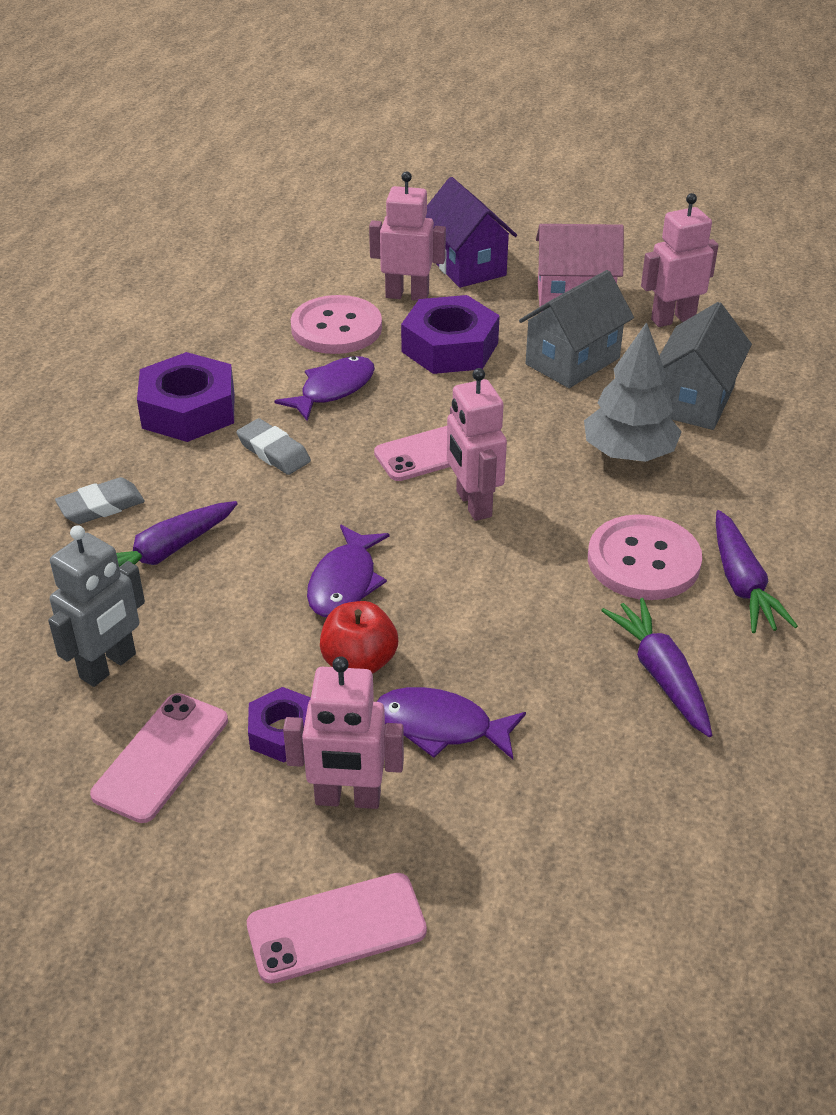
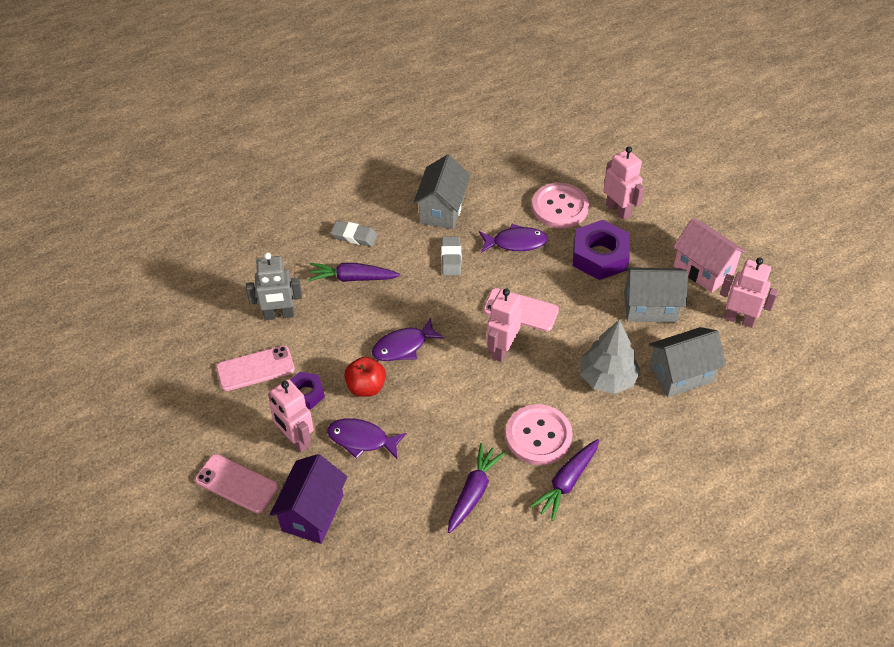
camera: 45 degrees right, 10 degrees up
purple nut [137,352,234,442] -> grey house [413,154,470,229]
purple fish [376,687,526,759] -> purple fish turned 45 degrees counterclockwise [327,418,406,459]
purple house [425,177,517,288] -> purple house moved to [270,454,348,544]

